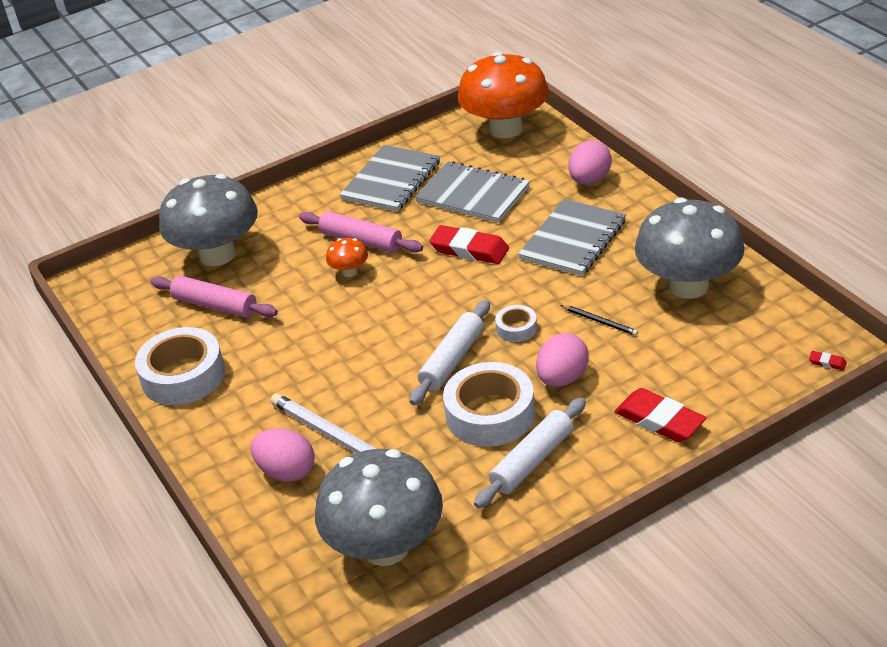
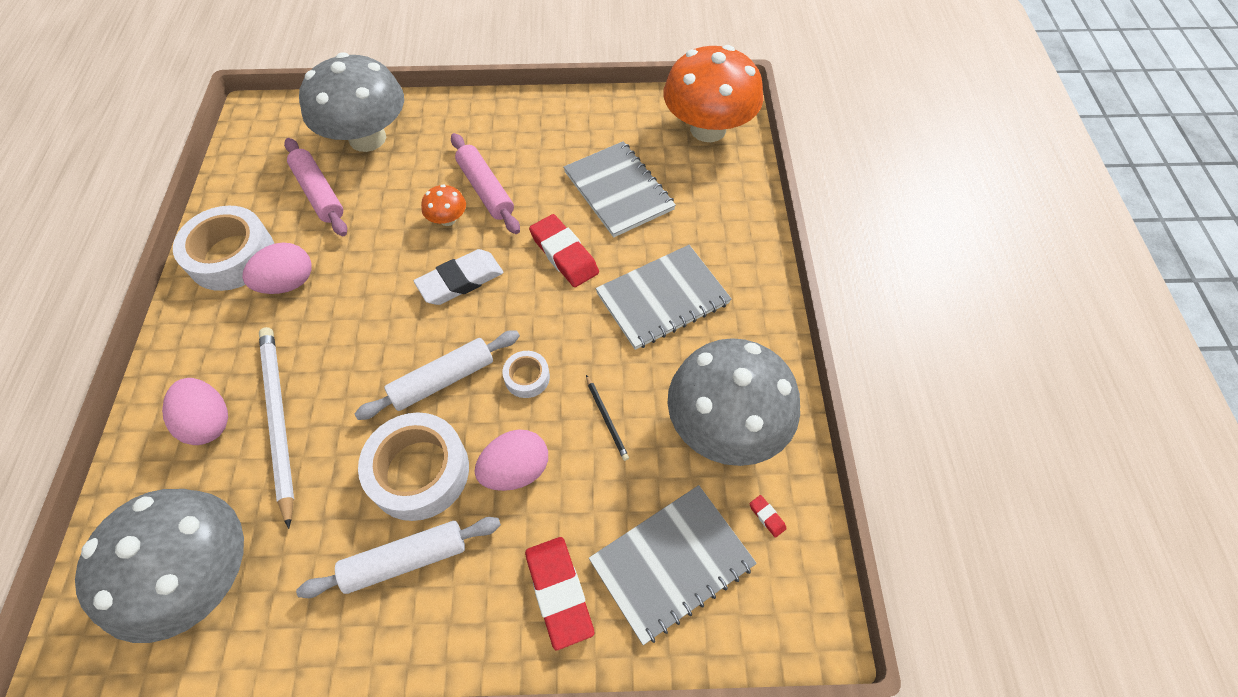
camera: 25 degrees right, 20 degrees up
grey notebook [339,145,440,212] -> grey notebook moved to [589,485,757,645]
pink egg [569,140,612,185] -> pink egg moved to [242,242,312,294]
red eraser [809,351,847,371] -> red eraser moved to [749,495,787,538]
none -> white eraser [414,249,504,305]

